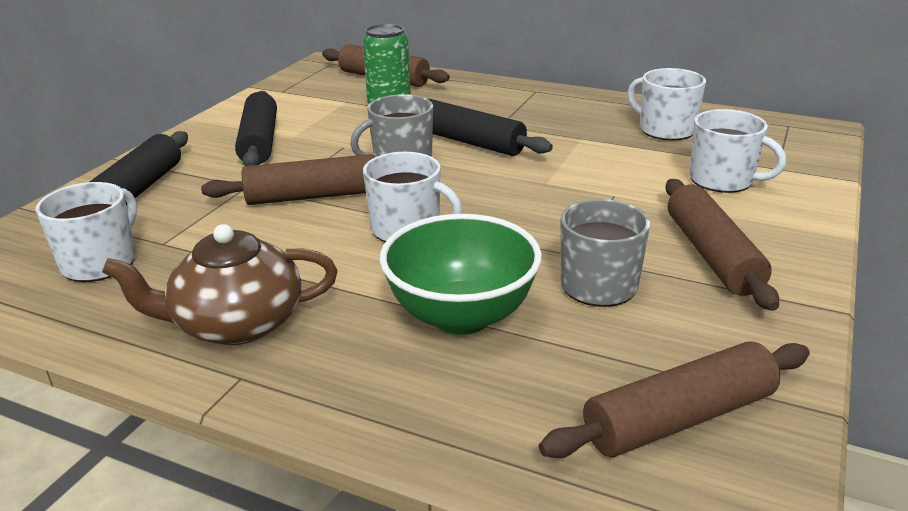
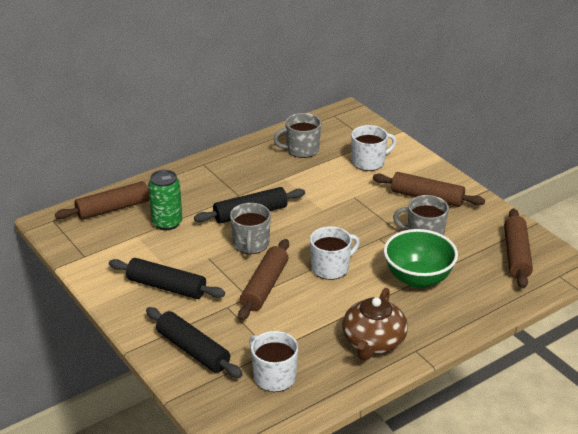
camera: 60 degrees left, 5 degrees up
white mug [627,68,706,141] -> grey mug [274,113,321,158]

